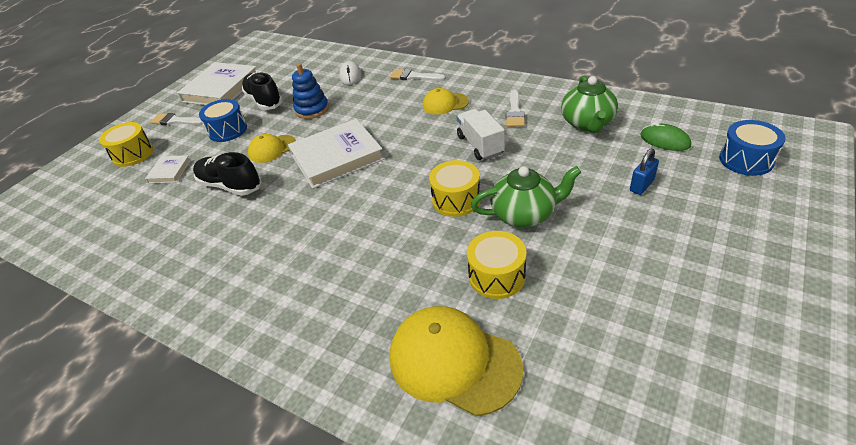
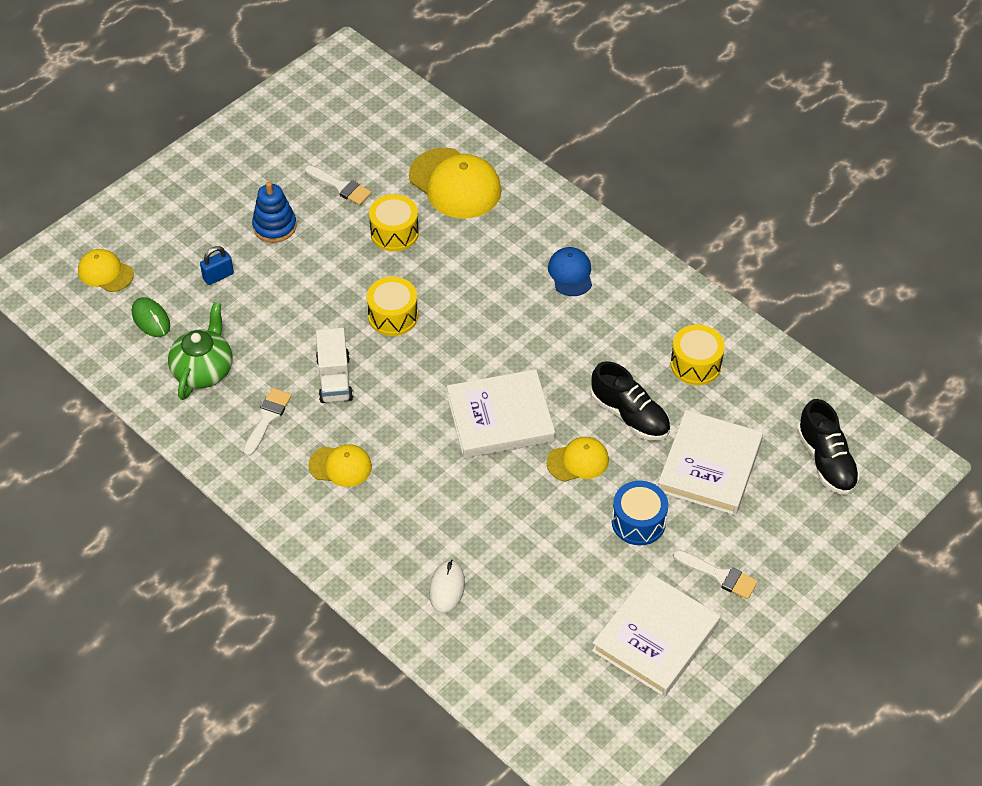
camera: 170 degrees left, 10 degrees up
yellow drum [99,122,153,167] -> yellow drum moved to [670,325,725,385]
white book [145,155,191,184] -> white book [658,410,763,515], size x2.09
black shoe [241,72,283,110] -> black shoe moved to [797,399,860,495]
blue stacking toy [292,63,329,119] -> blue stacking toy moved to [252,182,297,243]
white brush [389,69,446,81] -> white brush moved to [305,165,372,205]
green teapot [471,166,581,227] -> none
blue drum [719,120,786,176] -> yellow cap [78,249,134,292]
none -> blue cap [548,247,592,296]

